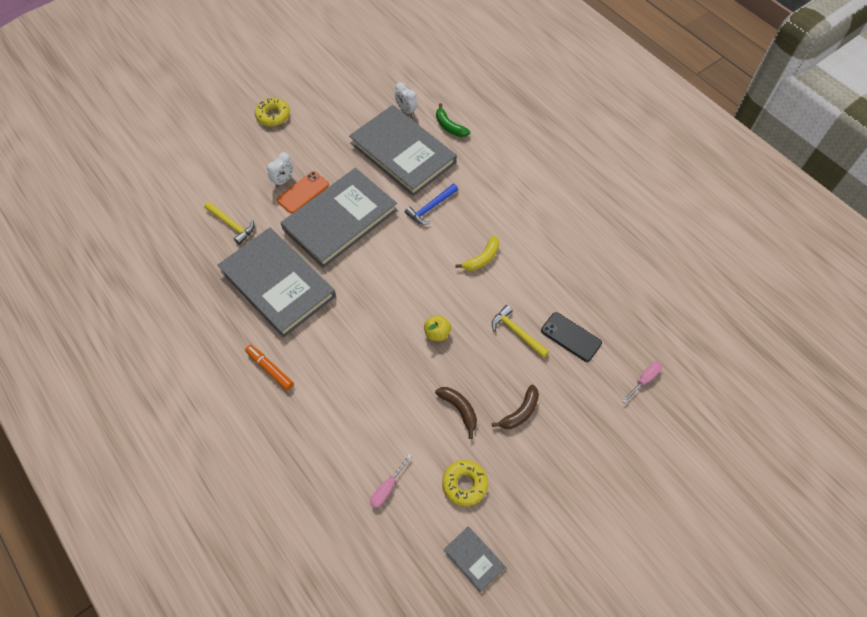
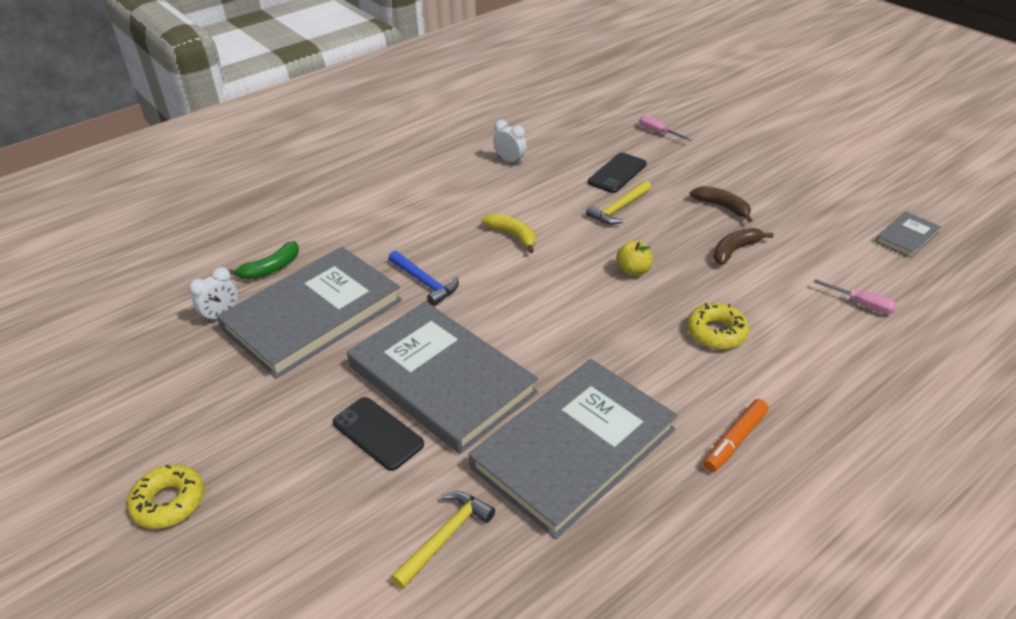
camera: 90 degrees left, 20 degrees down
white clock [267,152,293,187] -> white clock moved to [493,120,527,165]
orange phone [277,171,329,214] -> black phone [332,397,424,471]
yellow donut [442,460,488,506] -> yellow donut moved to [687,303,749,350]

